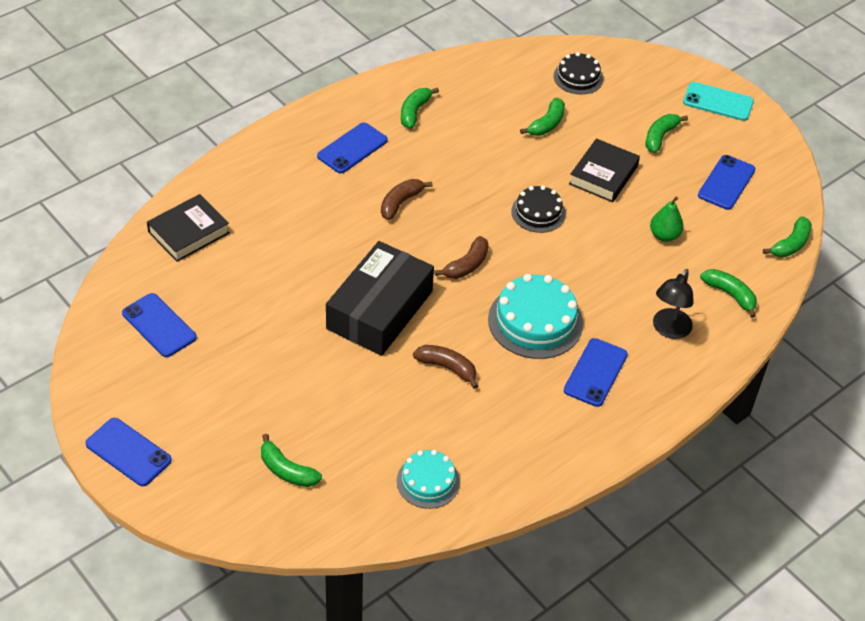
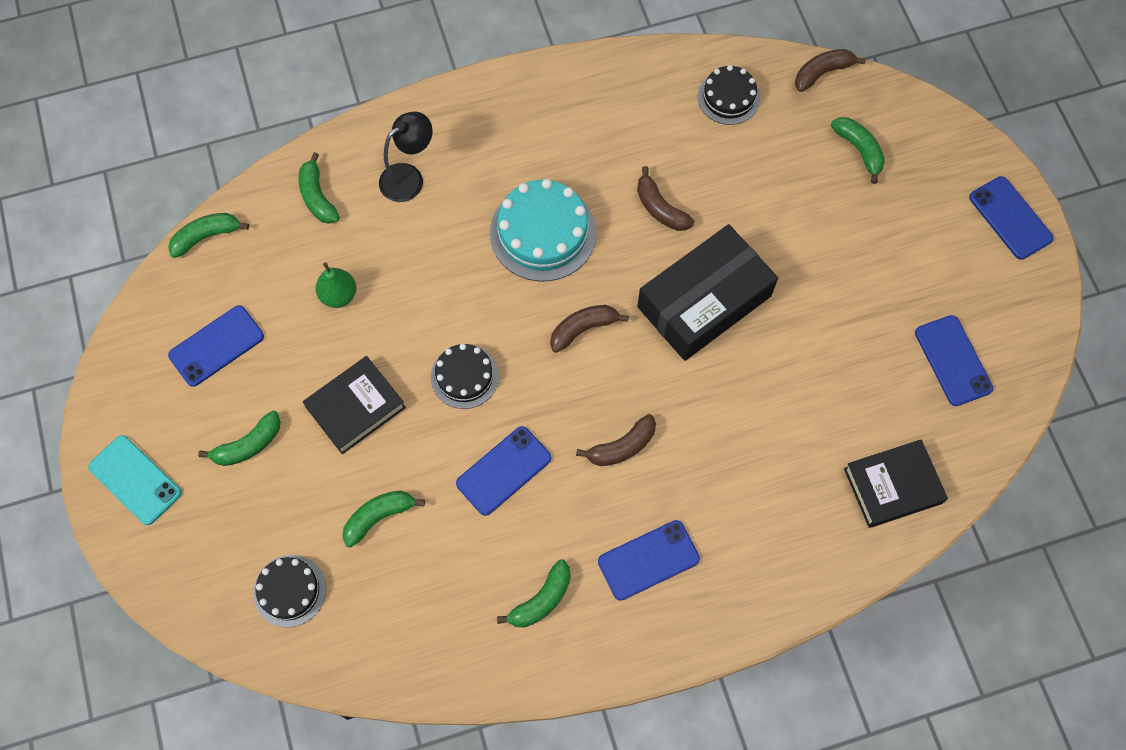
camera: 155 degrees left, 20 degrees up
turquoise cake [397,450,460,509] -> black cake [698,65,760,125]
blue phone [564,338,628,407] -> blue phone moved to [456,426,551,516]
none -> brown banana [795,49,866,92]

